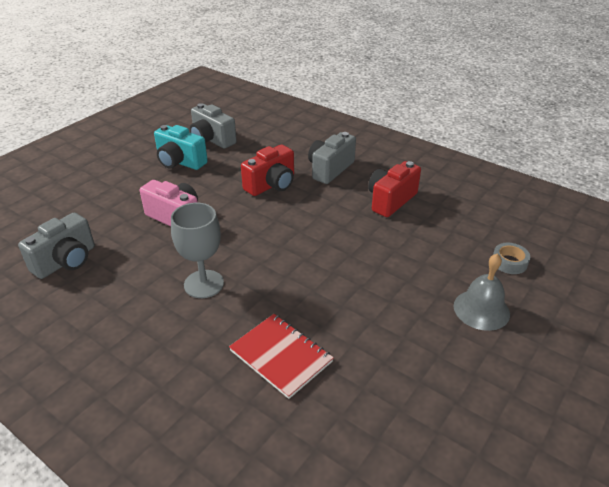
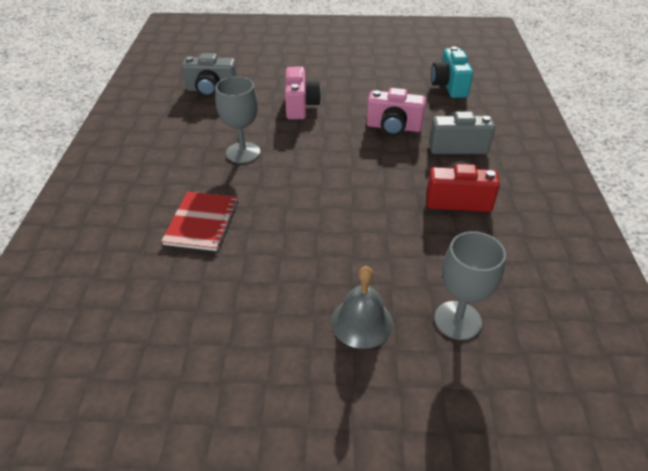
camera: 55 degrees right, 5 degrees up
turquoise camera [154,125,208,170] -> turquoise camera moved to [431,46,473,98]
grey camera [190,103,237,149] -> none
red camera [241,144,294,196] -> pink camera [366,88,426,136]
grey tape [493,243,530,274] -> grey goblet [434,231,506,340]

